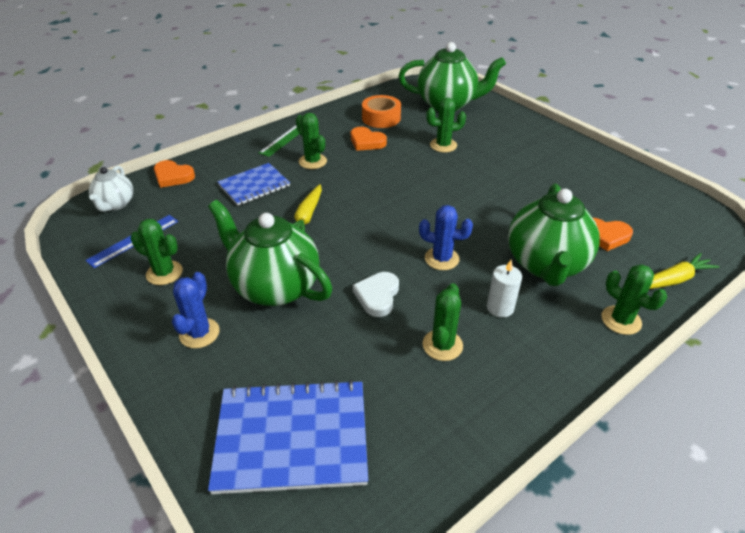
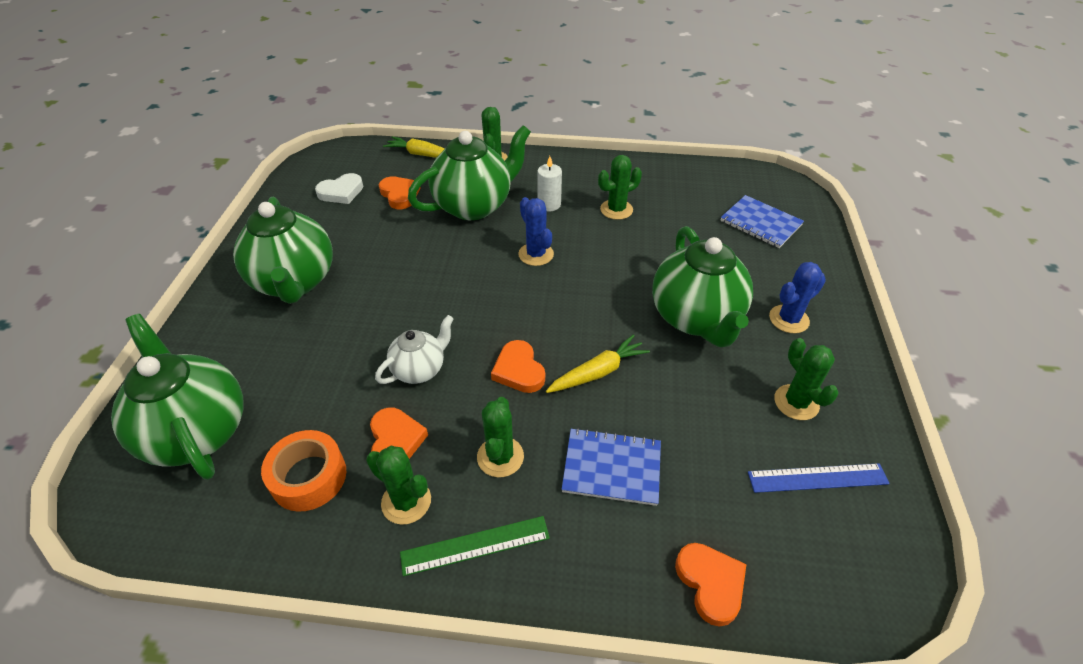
camera: 135 degrees left, 5 degrees up
white teapot [89,166,133,211] -> white teapot moved to [375,315,453,384]
blue notebook [208,380,368,494] -> blue notebook [720,195,804,248], size x0.62
white heart [353,272,399,317] -> white heart moved to [315,173,363,204]
green cactus [426,98,466,152] -> green cactus moved to [366,446,431,525]
none -> green teapot [233,197,333,304]
none -> orange heart [491,340,545,393]

